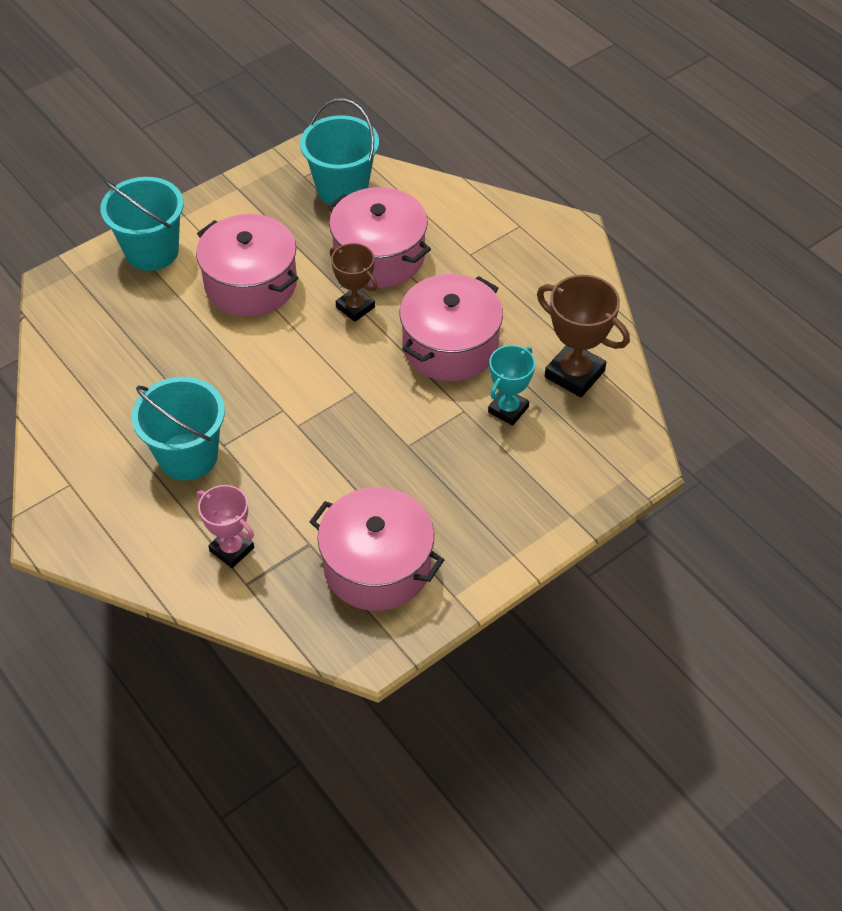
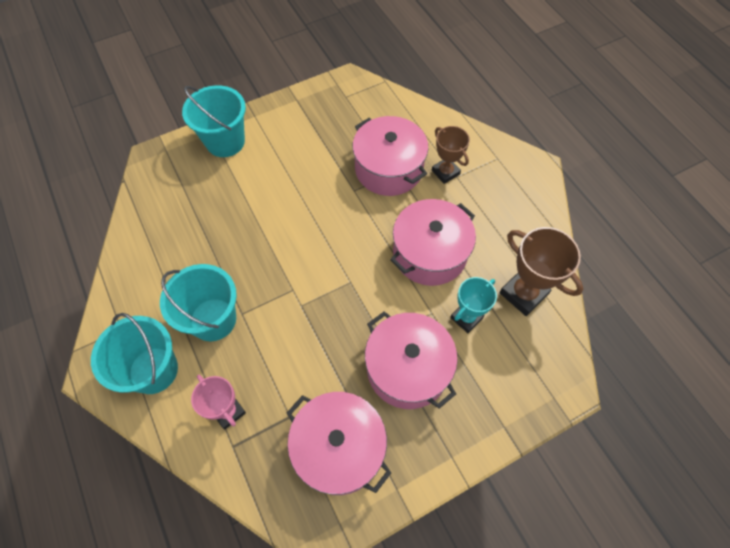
camera: 10 degrees right, 10 degrees up
pink pot [196,214,298,317] -> pink pot moved to [365,312,457,409]
turquoise bucket [300,99,379,204] -> turquoise bucket moved to [91,313,178,394]
brown trophy [330,243,378,322] -> brown trophy moved to [432,126,470,184]

